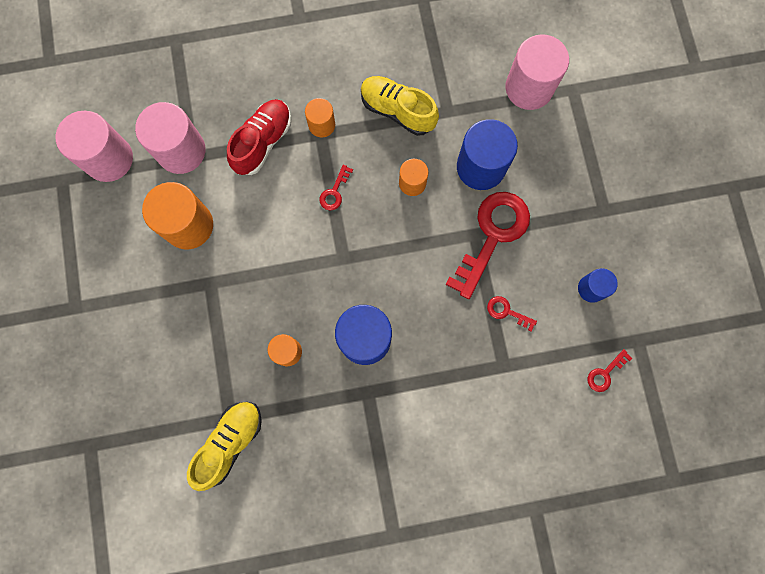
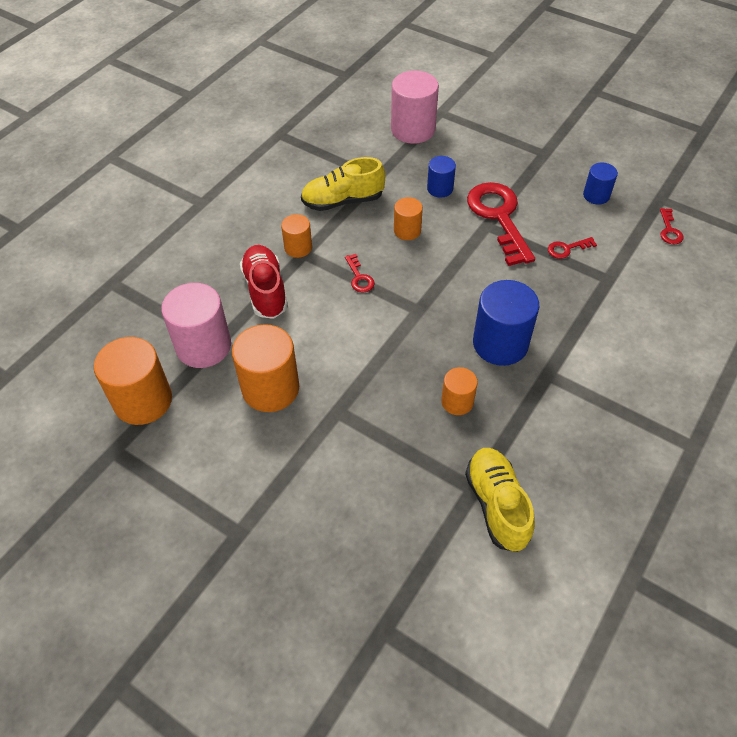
camera: 45 degrees left, 25 degrees down
pink cylinder [56,111,133,182] -> orange cylinder [94,337,172,425]
blue cylinder [457,119,518,190] -> blue cylinder [427,156,456,197], size x0.55

